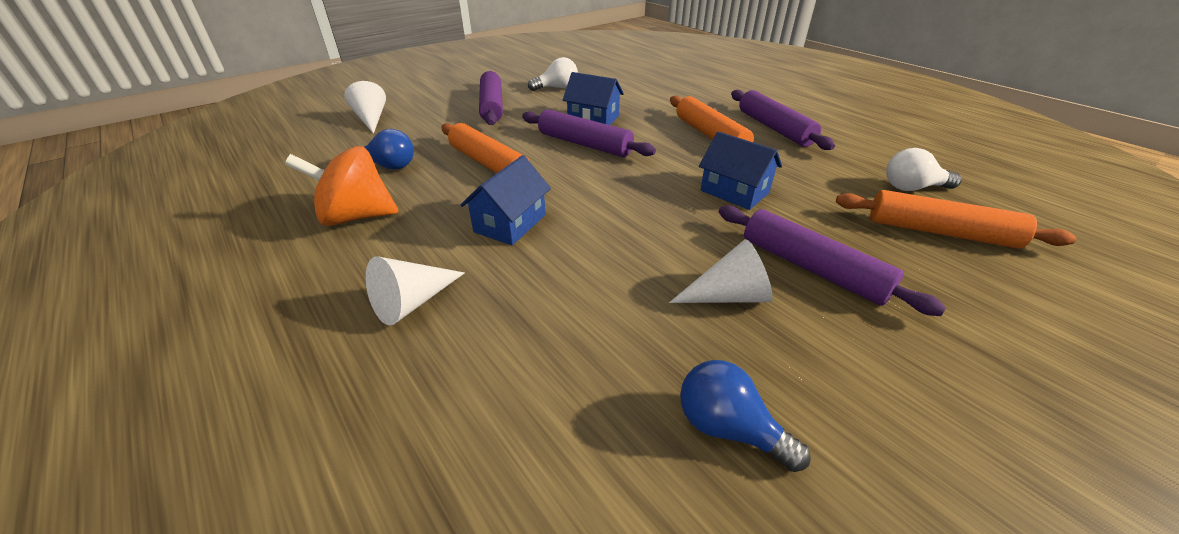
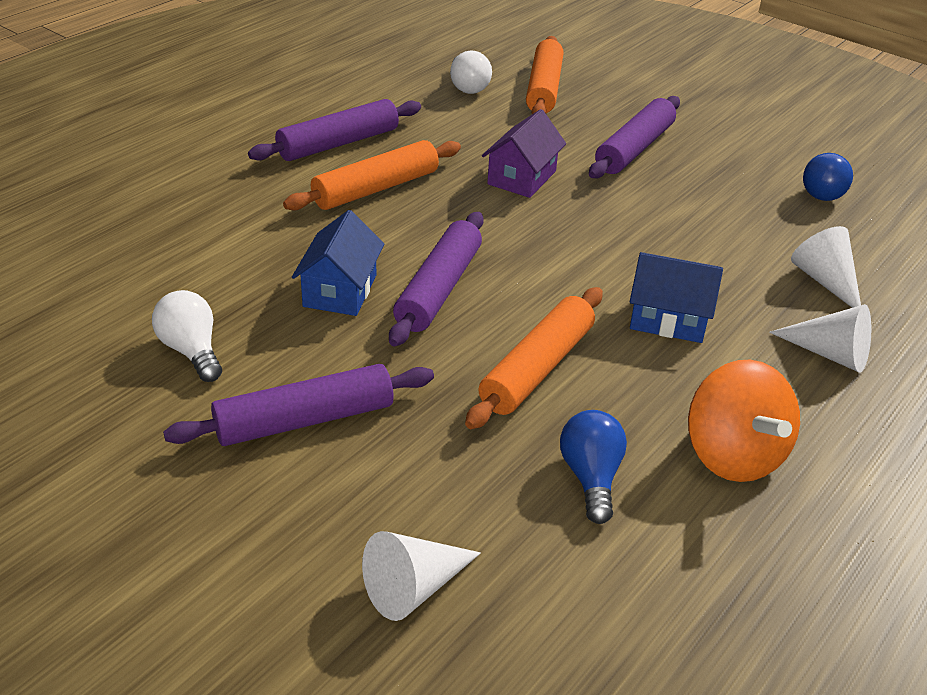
camera: 105 degrees left, 0 degrees up
white cone [669,239,773,303] -> white cone moved to [791,226,861,308]
blue house [699,132,782,210] -> purple house [482,109,566,198]

